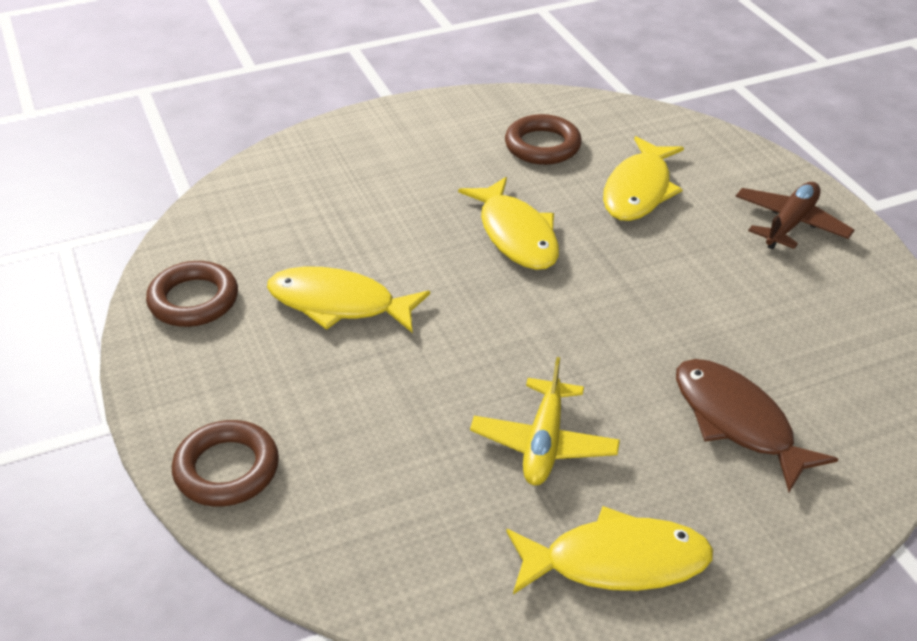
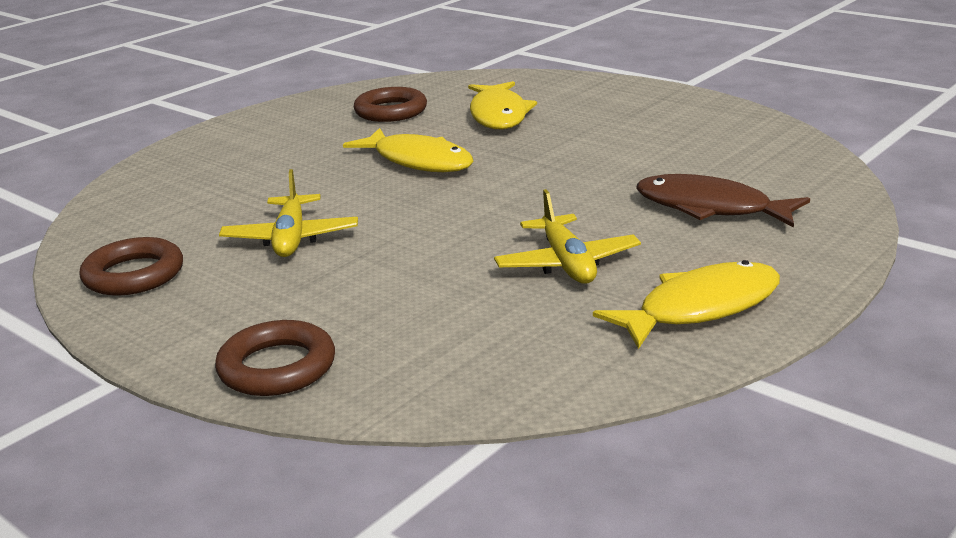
camera: 25 degrees left, 15 degrees down
yellow fish [267,266,430,332] -> yellow plane [219,169,358,257]
brown plane [736,182,854,249] -> none

